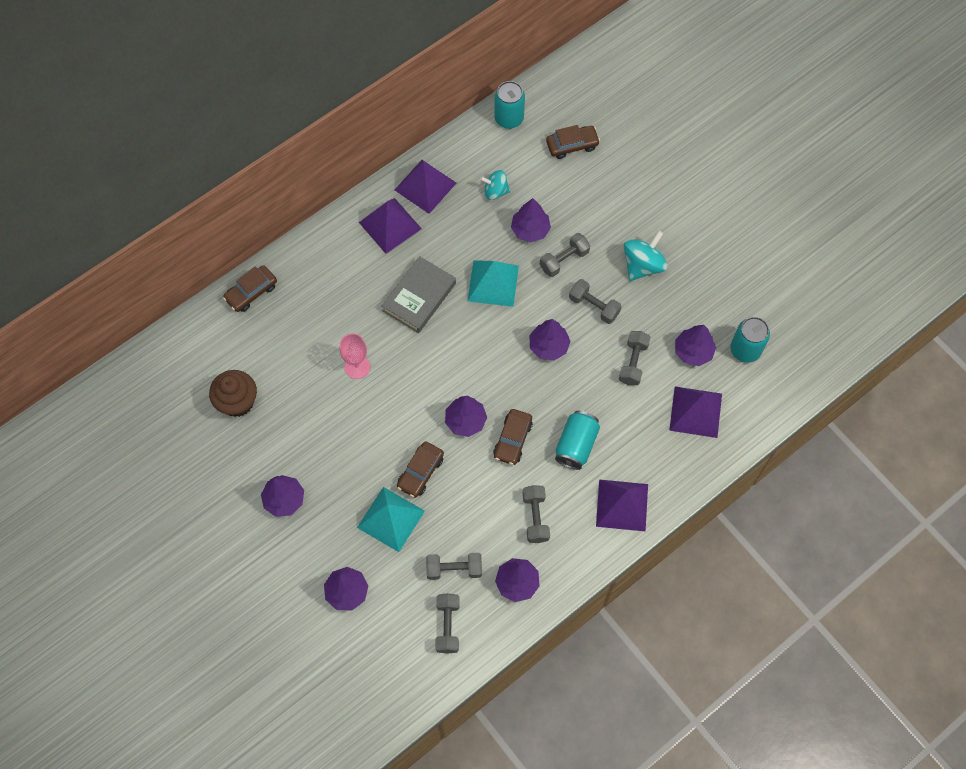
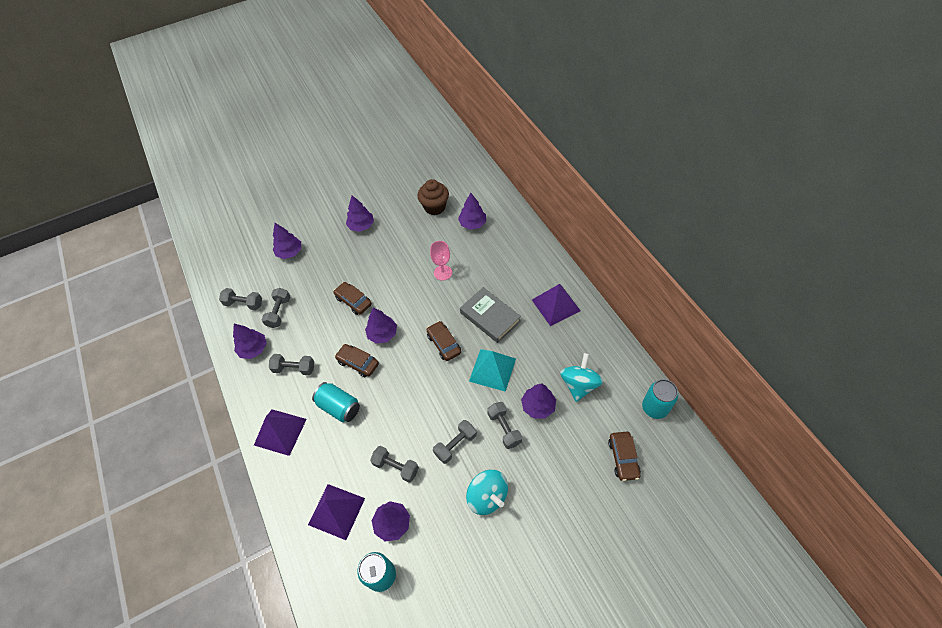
camera: 105 degrees right, 10 degrees down
brown car [223,265,277,312] -> brown car moved to [426,321,461,361]
turquoise pyramid [357,487,425,552] -> none
purple pyramid [395,160,456,214] -> none
turquoise spinning top [480,170,511,200] -> turquoise spinning top [560,353,603,402], size x1.53
purple tree [529,319,571,361] -> purple tree moved to [458,193,486,230]

